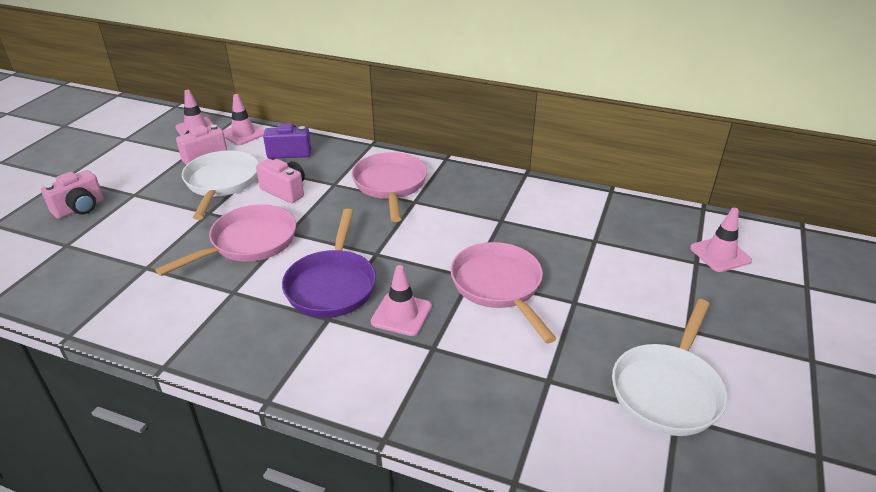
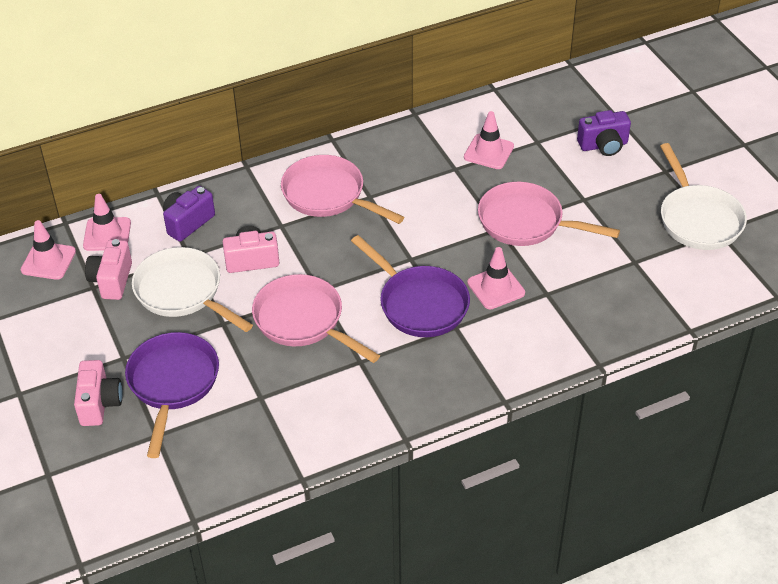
camera: 45 degrees left, 10 degrees up
pink pan [155,204,296,276] -> pink pan turned 45 degrees counterclockwise [252,274,380,363]
pink traffic cone [690,208,752,272] -> pink traffic cone moved to [464,111,514,169]
none -> purple pan [125,332,219,458]
none -> purple camera [577,110,631,156]

